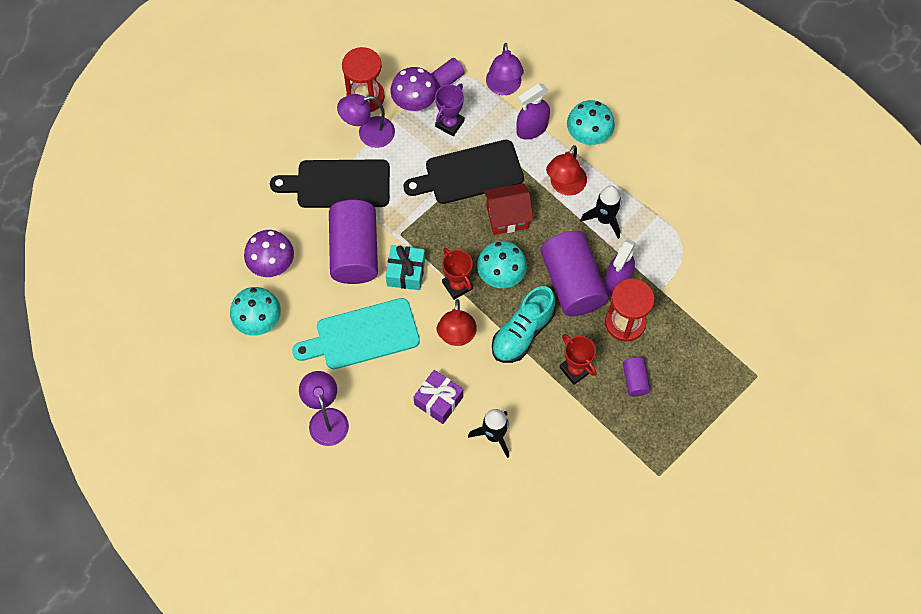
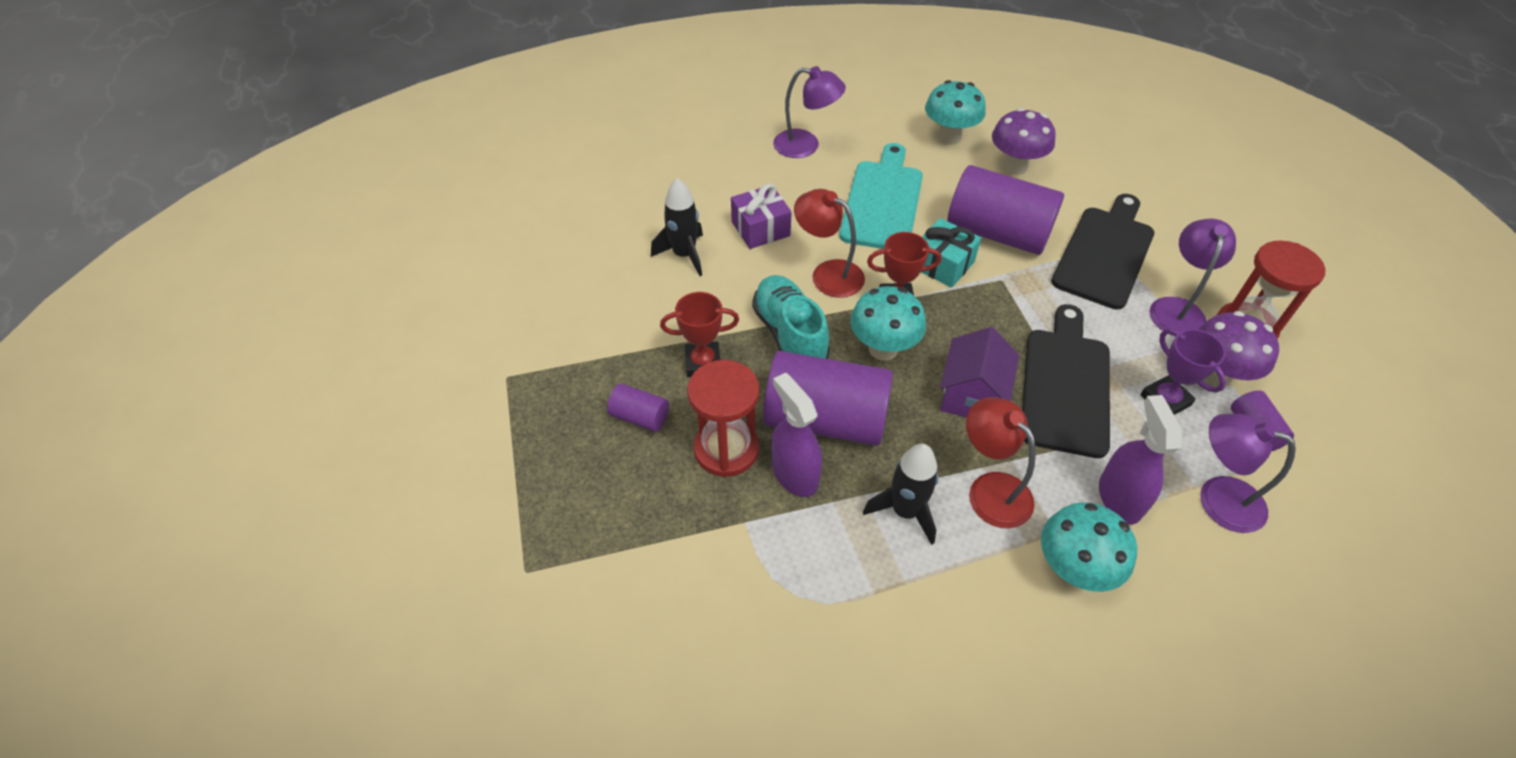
camera: 120 degrees right, 15 degrees down
red house [484,183,533,235] -> purple house [940,327,1019,418]

